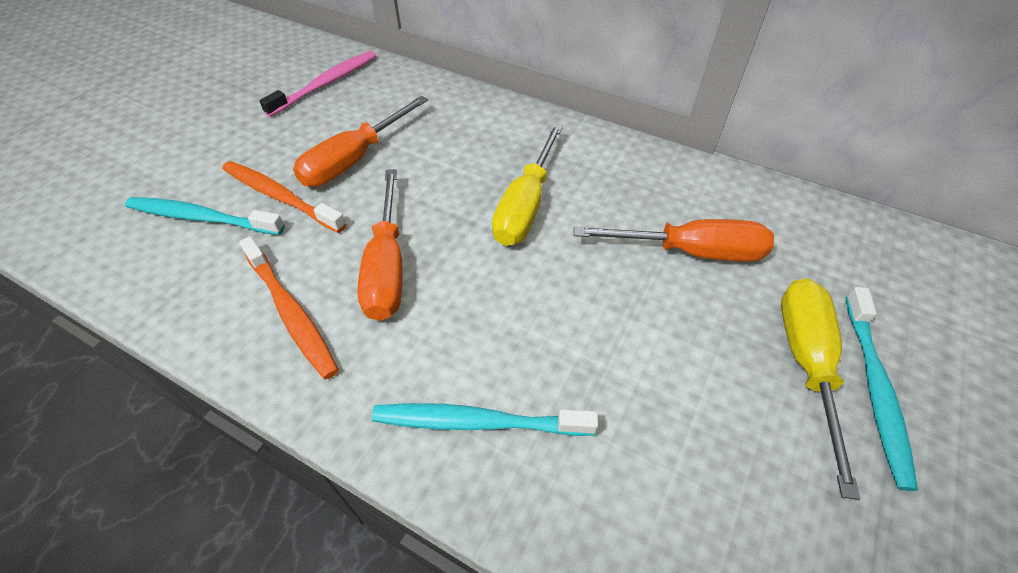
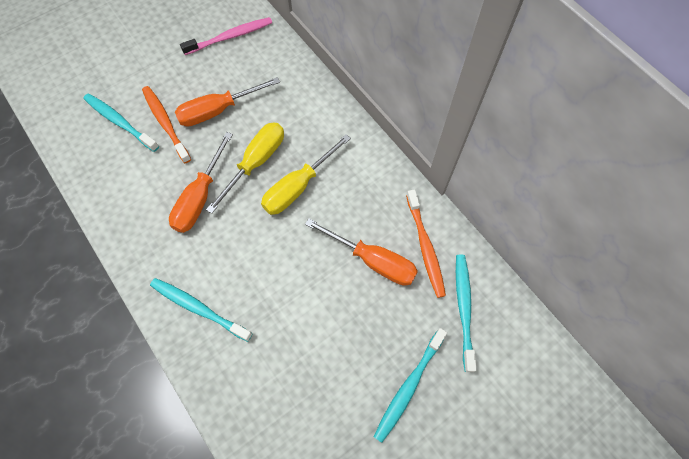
camera: 25 degrees right, 15 degrees up
orange toothbrush [239,236,339,379] -> orange toothbrush moved to [406,190,446,298]
yellow screwdriver [781,278,860,500] -> yellow screwdriver moved to [206,122,284,214]
none -> turquoise toothbrush [456,255,476,372]

